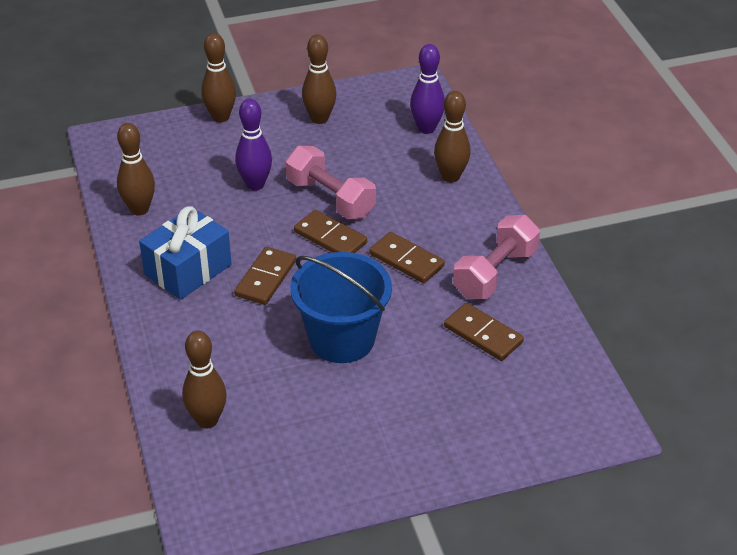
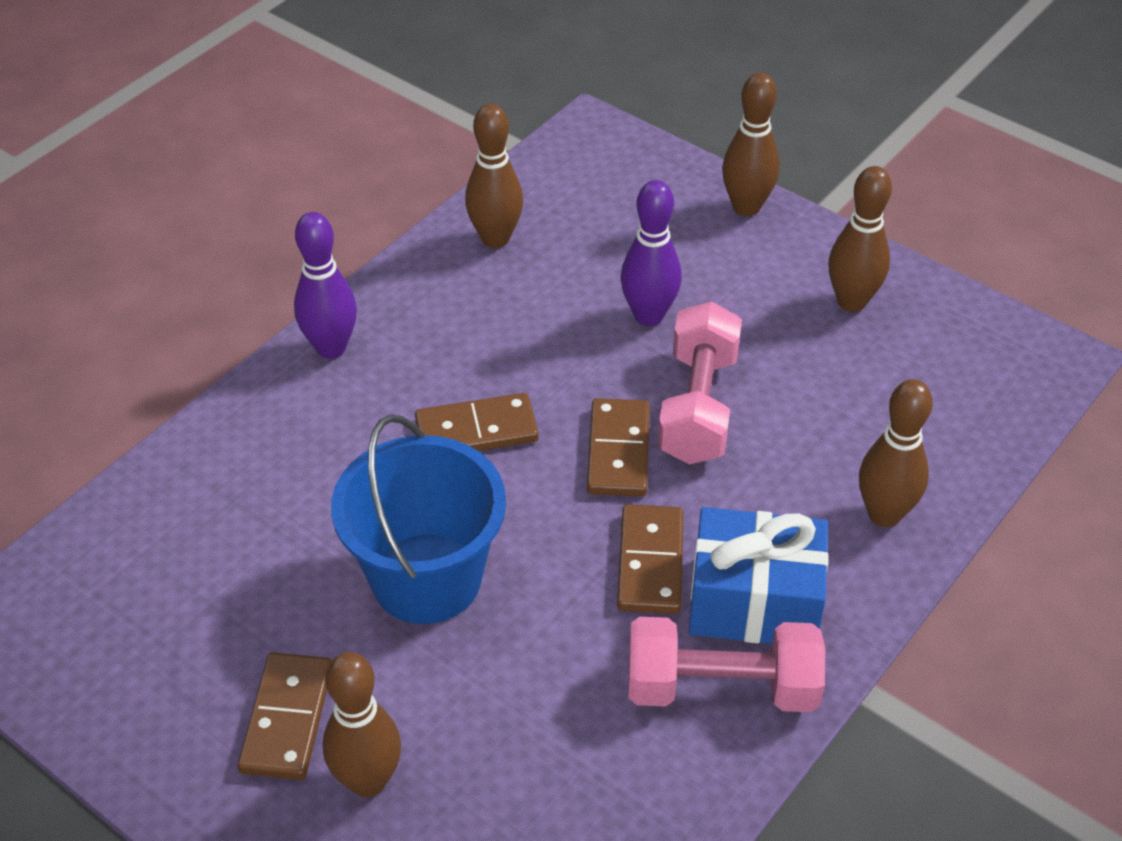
camera: 55 degrees right, 5 degrees up
blue gift [139,207,232,300] -> blue gift moved to [689,507,829,644]
brown bowling pin [182,331,226,429] -> brown bowling pin moved to [323,652,401,797]
purple bowling pin [410,44,445,134] -> purple bowling pin moved to [294,212,357,358]
brown domino [444,303,524,361] -> brown domino moved to [238,652,331,780]

